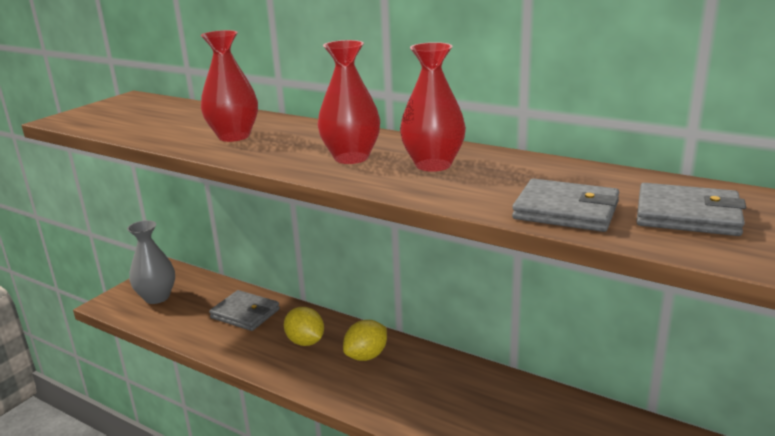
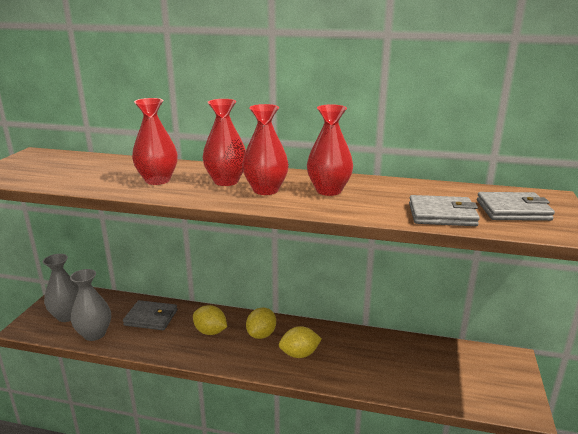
camera: 20 degrees left, 0 degrees up
none -> grey vase [70,269,111,341]
none -> red vase [202,99,246,186]
none -> yellow lemon [279,326,322,358]

